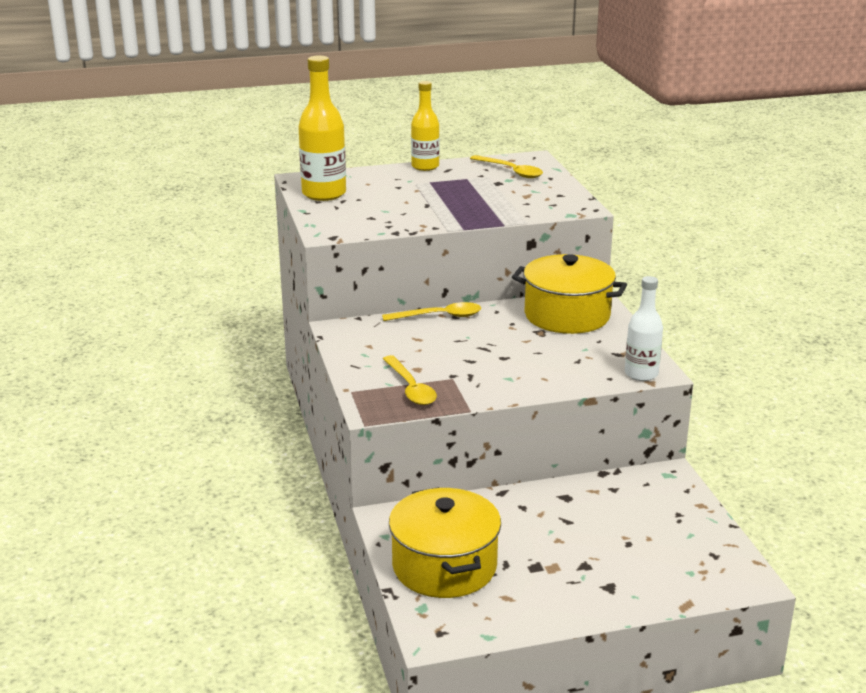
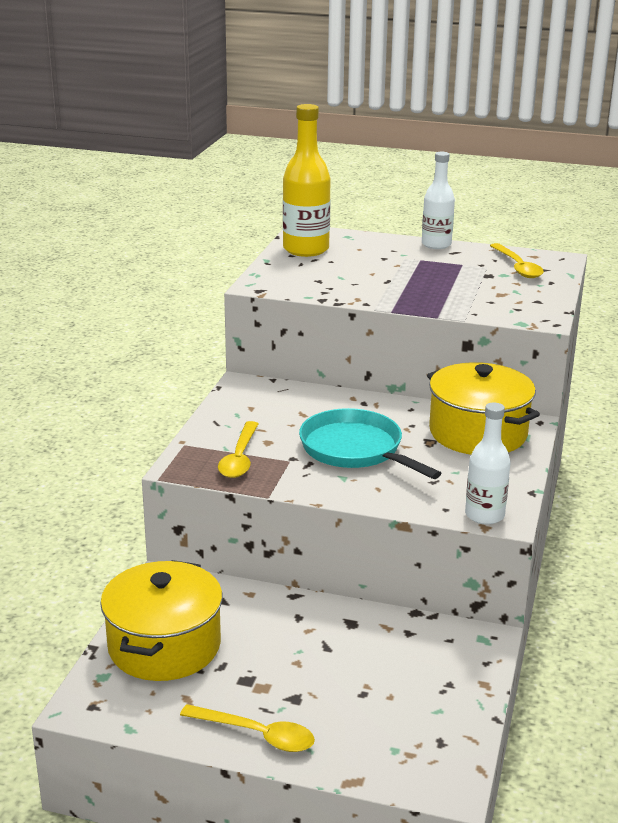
camera: 30 degrees right, 0 degrees up
yellow spoon [382,302,481,321] -> yellow spoon moved to [180,704,315,752]
yellow bottle [411,81,439,171] -> white bottle [422,152,455,249]
none -> turquoise pan [299,408,441,479]

